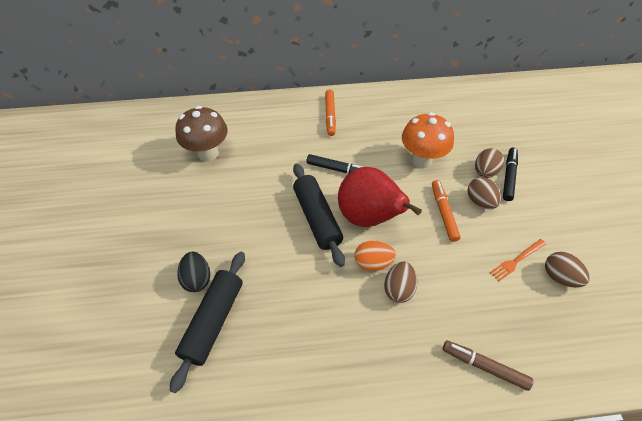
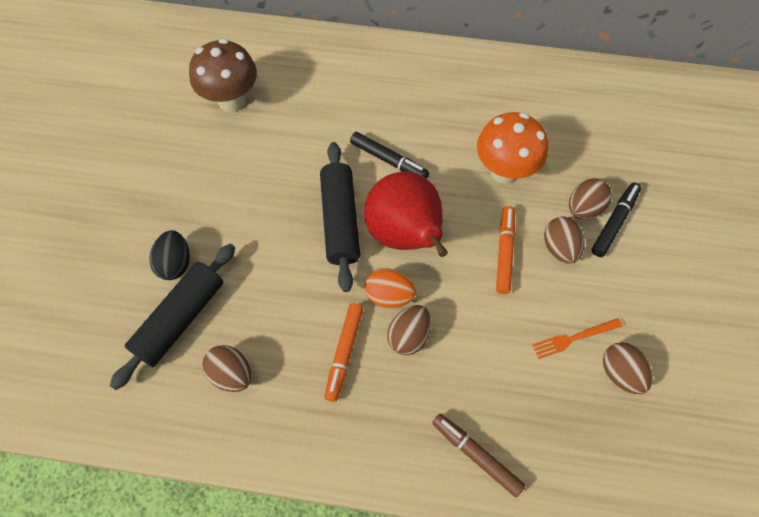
camera: 15 degrees right, 10 degrees up
orange marker [325,90,336,136] -> orange marker moved to [324,303,363,402]
none -> brown egg [202,345,251,392]

